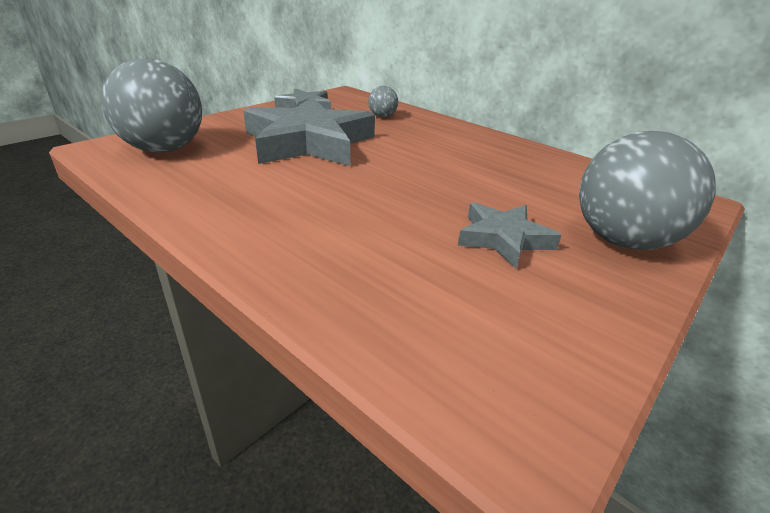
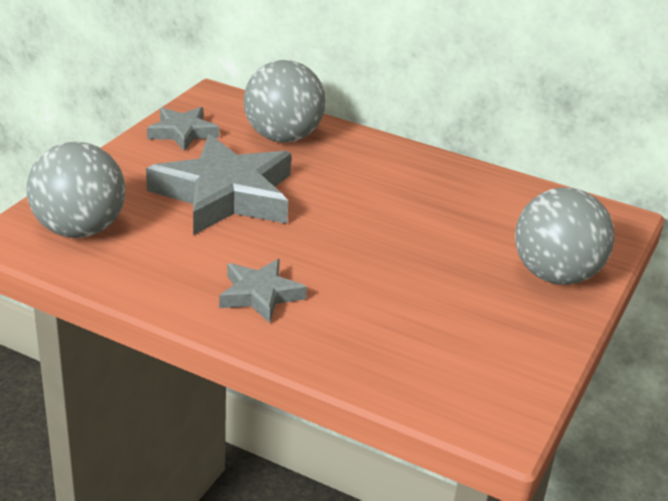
camera: 15 degrees left, 0 degrees up
grey ball [368,86,398,117] -> grey ball [243,60,326,143], size x2.24
grey star [458,202,561,269] -> grey star moved to [219,259,307,323]

